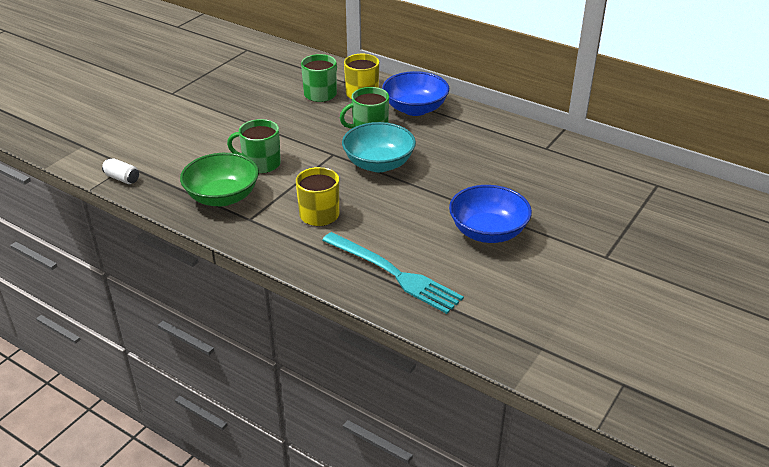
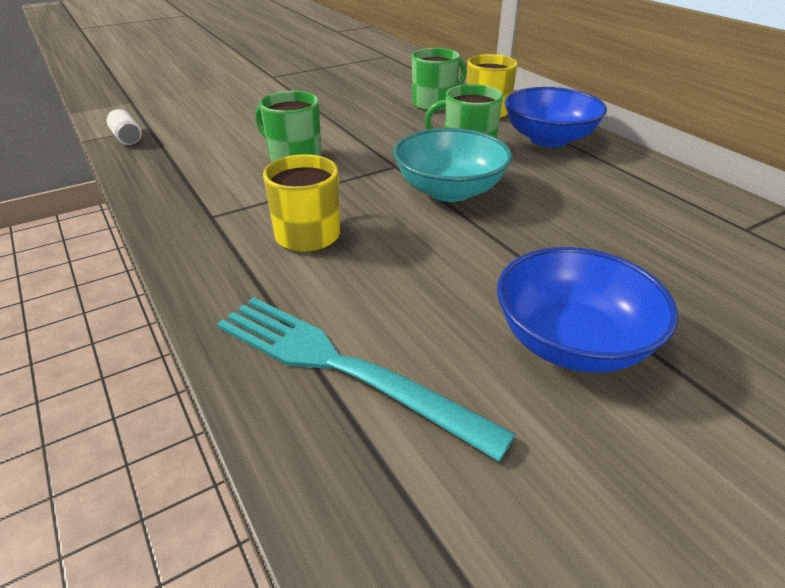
camera: 25 degrees right, 0 degrees up
green bowl [180,153,259,206] -> none
turquoise fork [322,232,464,314] -> turquoise fork turned 150 degrees clockwise [217,297,516,462]

